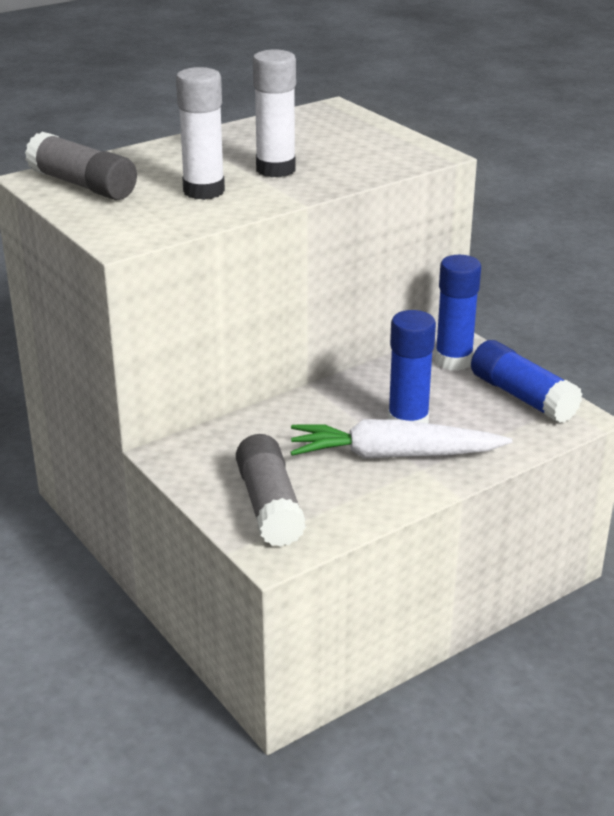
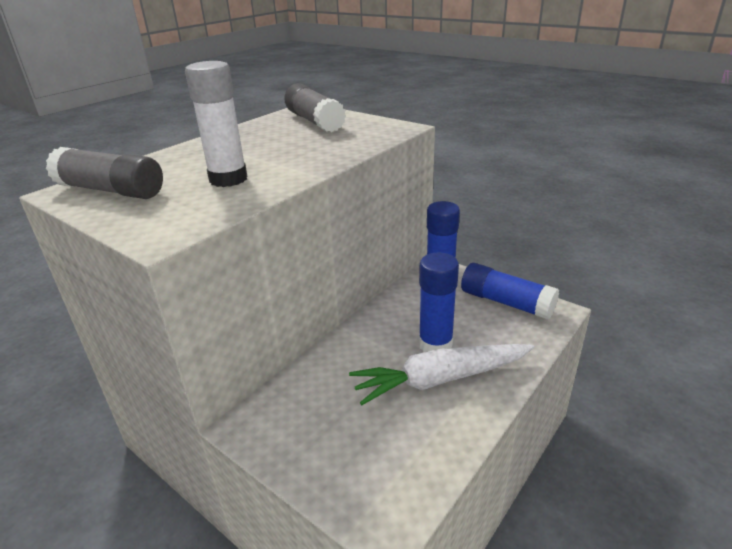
camera: 15 degrees left, 0 degrees up
grey glue stick [236,434,306,547] -> grey glue stick moved to [284,83,346,132]
white glue stick [253,49,296,177] -> none

